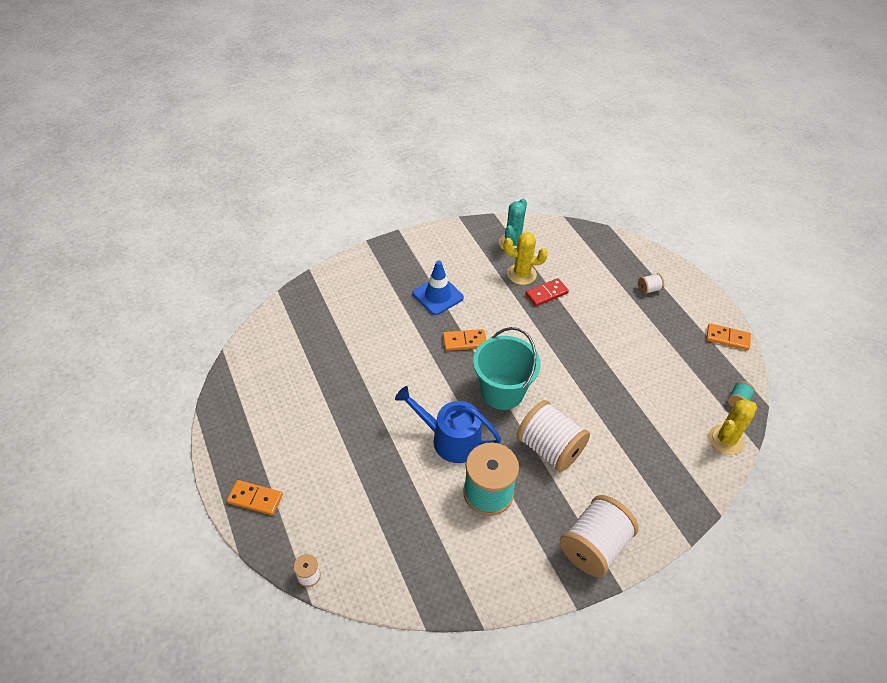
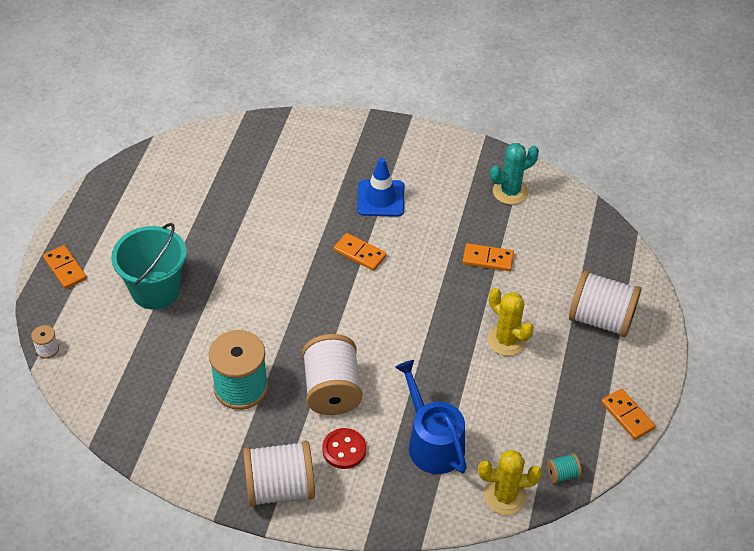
camera: 40 degrees right, 0 degrees up
blue watering can [395,386,501,463] -> blue watering can moved to [395,360,467,474]
turquoise bucket [473,327,541,410] -> turquoise bucket moved to [111,223,187,309]
yellow cactus [504,232,548,285] -> yellow cactus moved to [487,288,534,356]
red domino [525,278,569,306] -> orange domino [462,243,514,271]
white spool [638,273,664,294] -> white spool [569,270,641,337], size x2.33
none -> red button [322,428,366,469]

